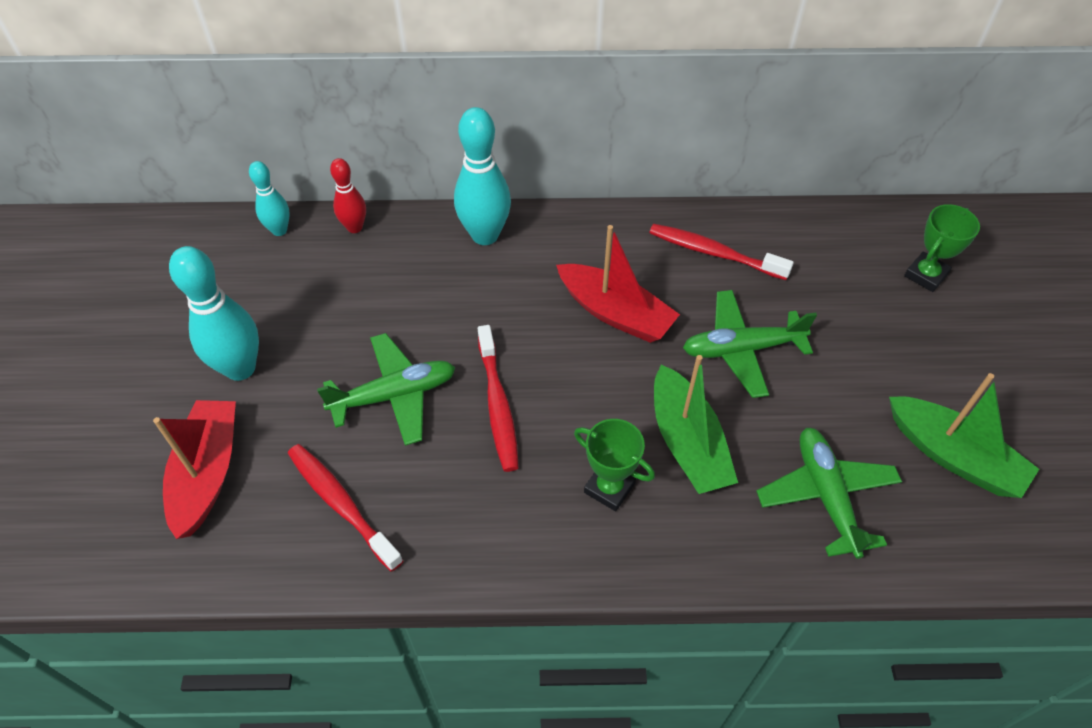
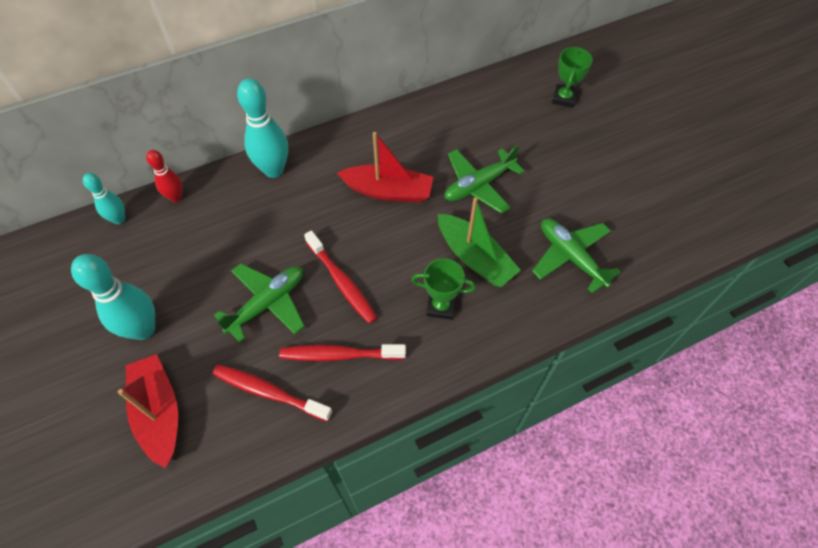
camera: 25 degrees left, 5 degrees up
red toothbrush [649,224,794,280] -> red toothbrush moved to [279,344,406,361]
green boat [889,373,1039,498] -> none

